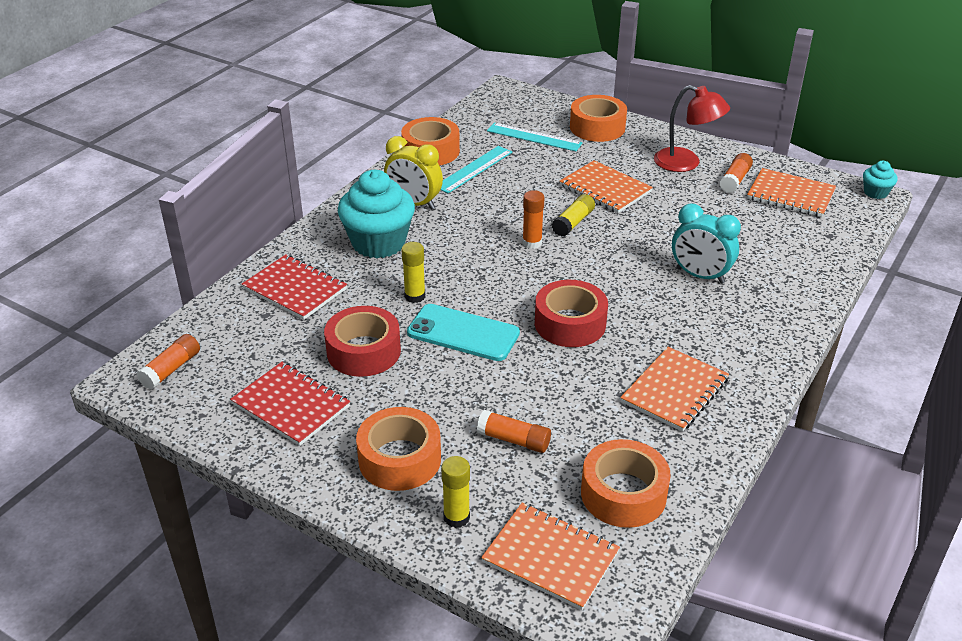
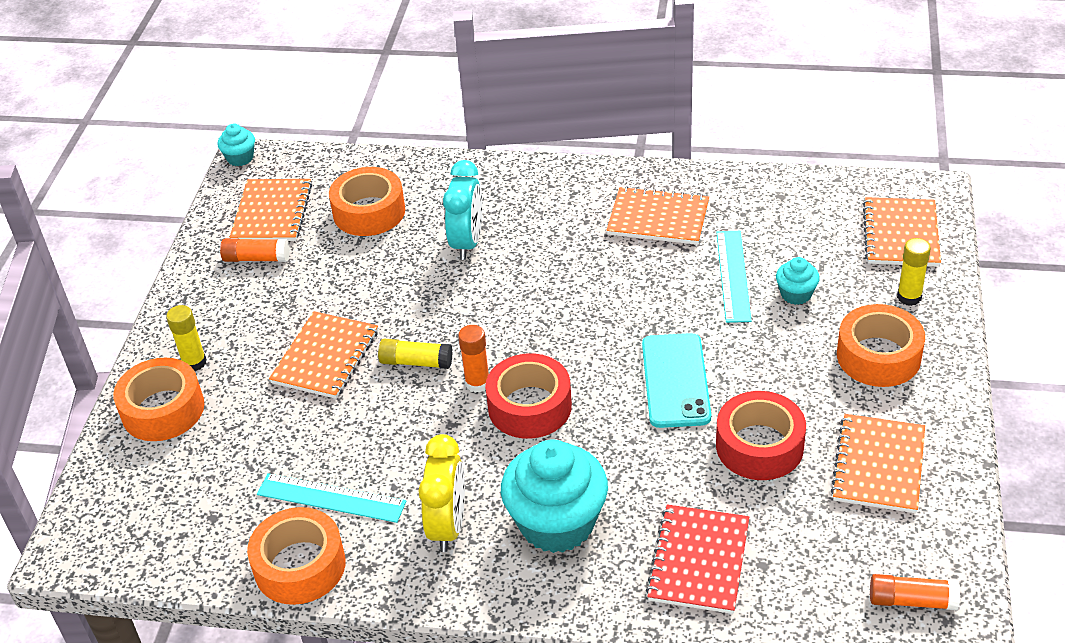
camera: 110 degrees left, 5 degrees up
red notebook [230,362,350,446] -> orange notebook [831,414,925,513]
yellow glue stick [401,242,425,303] -> yellow glue stick moved to [166,305,207,371]
orange glue stick [477,410,551,453] -> turquoise cupcake [776,257,820,305]
turquoise ruler [487,123,583,151] -> turquoise ruler moved to [716,231,752,323]
red tape [535,280,608,347] -> red tape moved to [485,353,572,439]
orange tape [581,439,671,528] -> orange tape moved to [329,167,405,236]
red lamp [654,85,730,172] -> none

